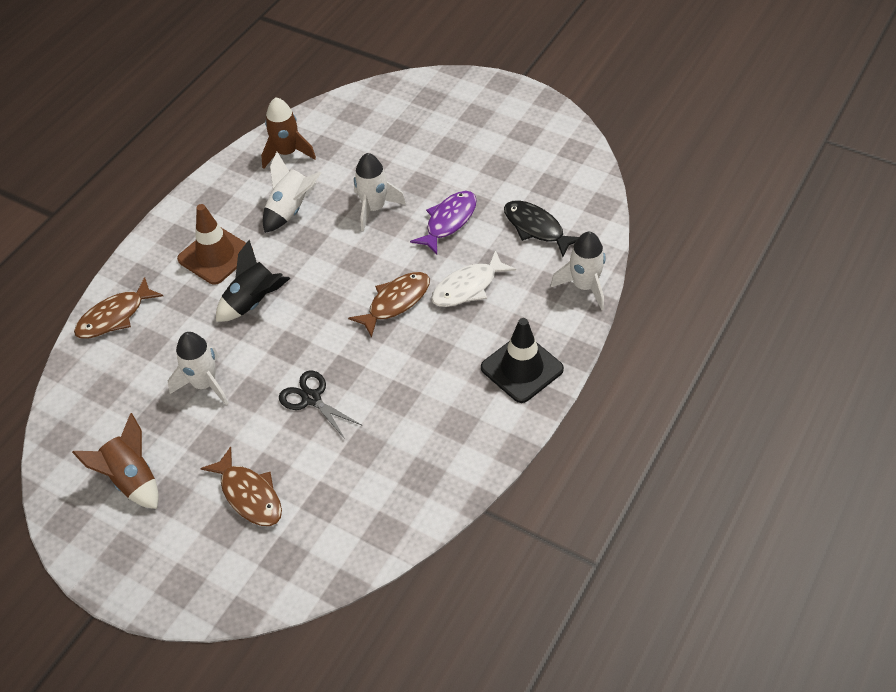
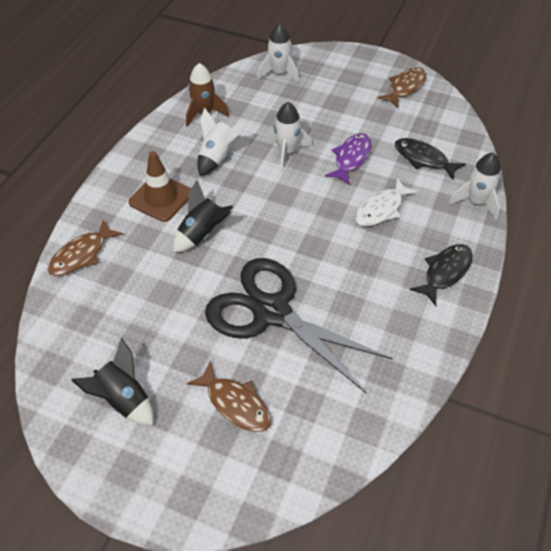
camera: 10 degrees left, 0 degrees up
brown rocket [72,413,159,509] -> black rocket [71,338,154,425]
white rocket [168,332,229,405] -> white rocket moved to [257,23,299,83]
black scissors [279,370,363,439] -> black scissors [205,258,392,394], size x2.28
brown fish [348,272,430,338] -> brown fish moved to [377,67,426,108]
black traffic cone [481,318,564,403] -> black fish [410,244,473,306]

